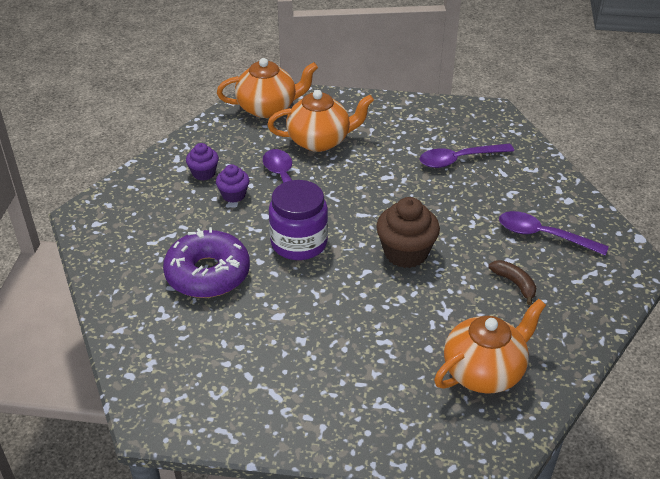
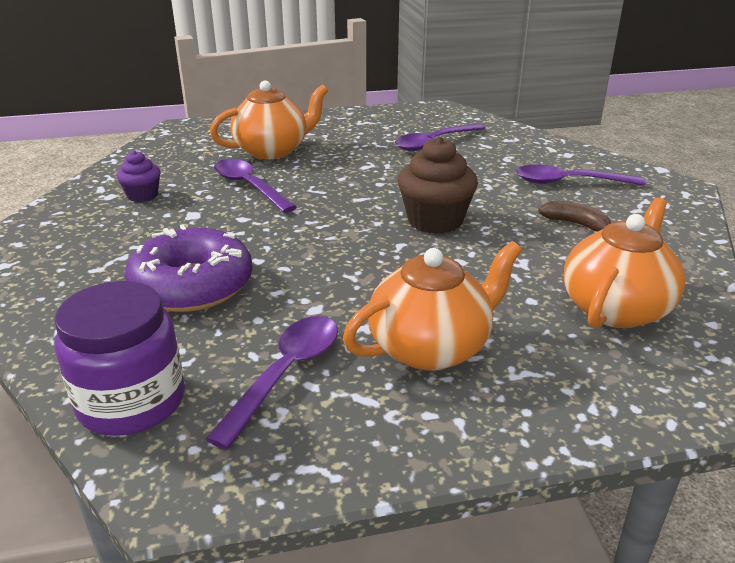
camera: 20 degrees left, 10 degrees down
purple cupcake [216,164,249,203] -> none
orange teapot [217,58,318,118] -> orange teapot moved to [343,241,522,371]
purple jar [269,180,328,260] -> purple jar moved to [54,281,185,436]
none -> purple spoon [206,316,338,449]

